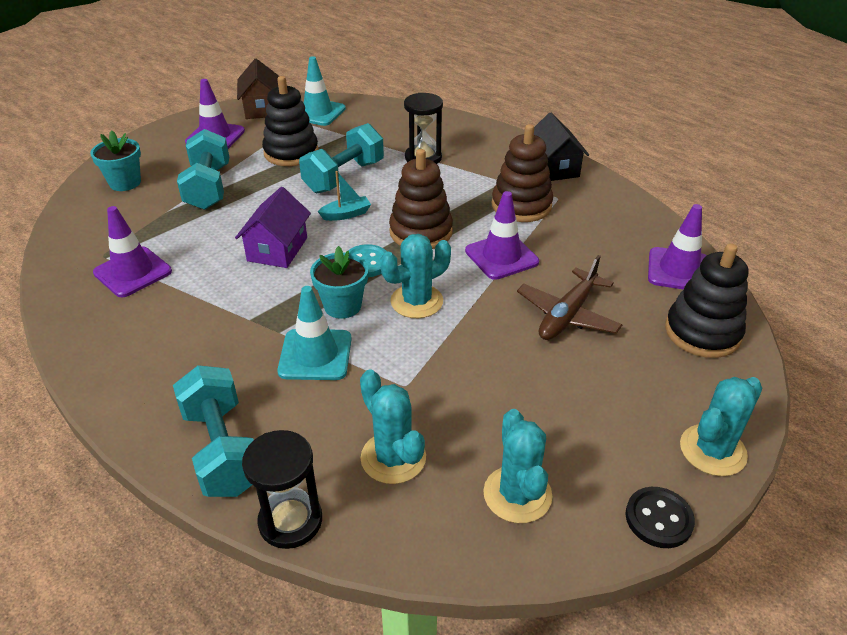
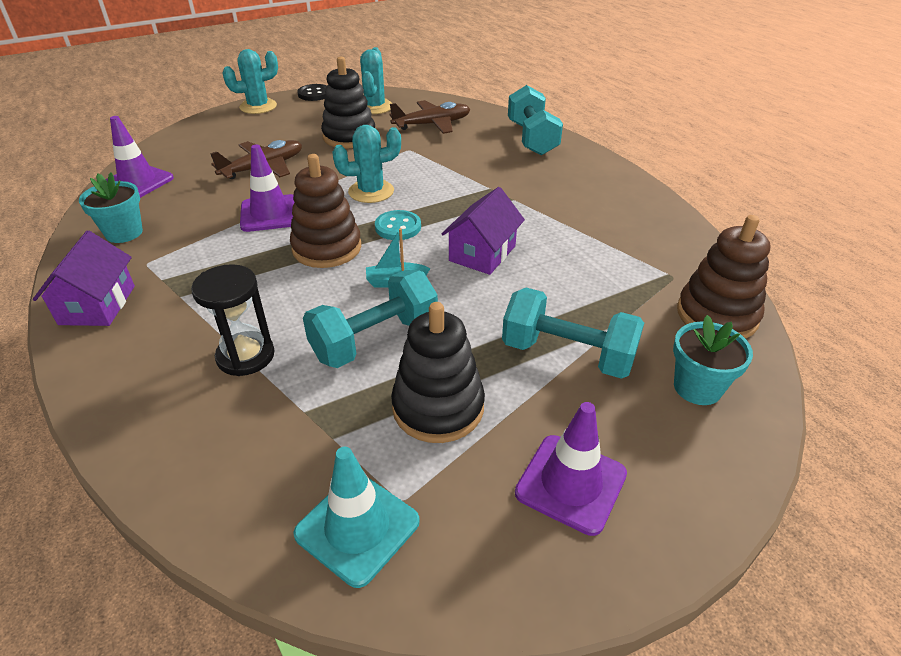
camera: 165 degrees left, 0 degrees up
purple traffic cone [93,206,172,297] -> none
turquoise dumbbell [177,129,229,210] -> turquoise dumbbell turned 75 degrees counterclockwise [502,288,644,379]
brown house [237,59,279,119] -> none
black hourglass [242,430,322,549] -> none
turquoise traffic cone [277,286,352,380] -> none
turquoise flower pot [310,246,368,319] -> turquoise flower pot moved to [79,173,143,243]
turquoise cactus [360,370,426,484] -> brown plane [390,100,470,134]
brown stacking toy [492,124,553,222] -> brown stacking toy moved to [677,215,770,339]
black house [534,112,589,181] -> purple house [33,231,135,326]
black stacking toy [665,243,748,358] -> black stacking toy moved to [321,57,375,148]

